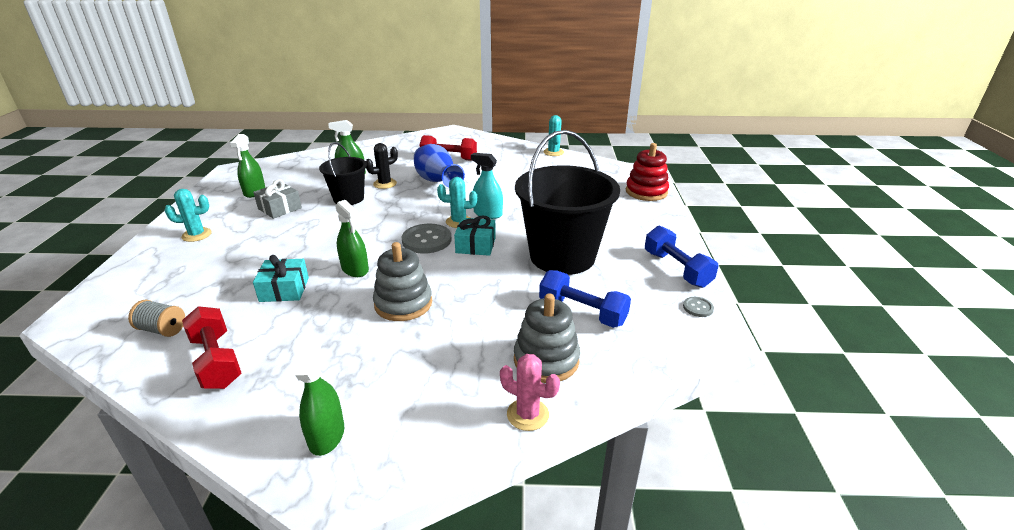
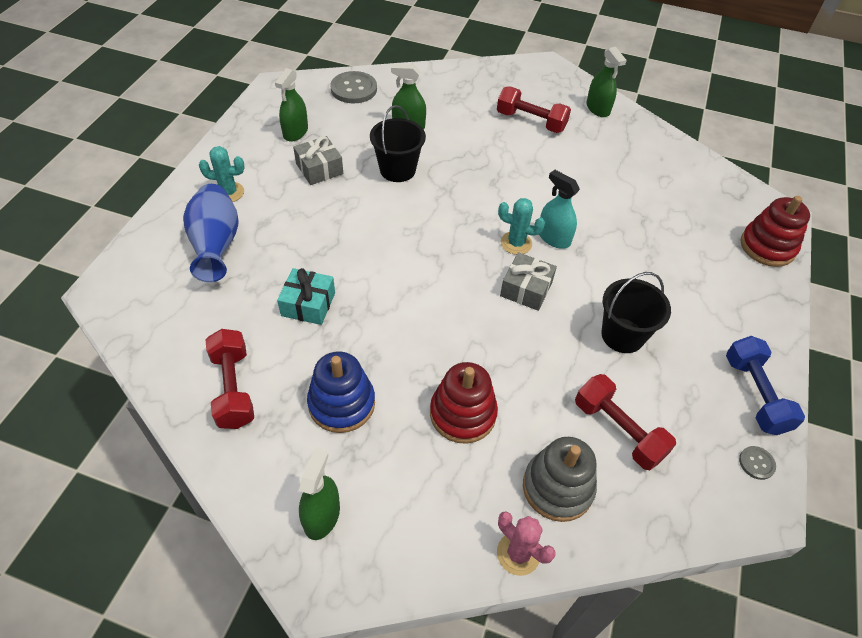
camera: 15 degrees right, 20 degrees up
grey spool [128,300,185,337] -> none
green spray bottle [336,200,369,277] -> green spray bottle moved to [586,47,627,117]
black cactus [366,143,398,189] -> none
grey stacking toy [373,242,432,321] -> none
grey button [401,224,451,254] -> grey button moved to [330,71,377,103]
blue vase [414,144,465,188] -> blue vase moved to [183,184,239,282]
turquoise gift [454,215,496,256] -> grey gift [500,252,557,311]
black bucket [515,130,620,275] -> black bucket [601,272,671,353], size x0.55
blue dumbbell [539,270,631,328] -> red dumbbell [575,374,676,470]
turquoise cactus [544,115,564,156] -> none
none -> blue stacking toy [307,352,375,433]
none -> red stacking toy [430,362,498,444]

